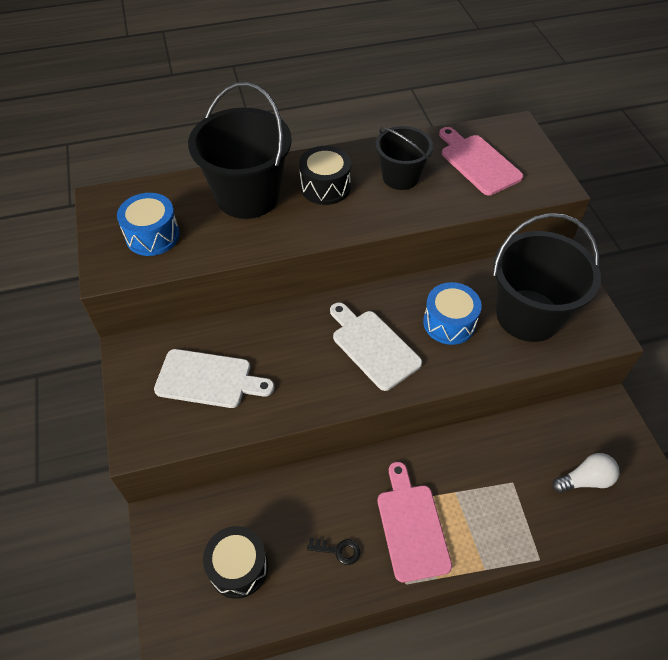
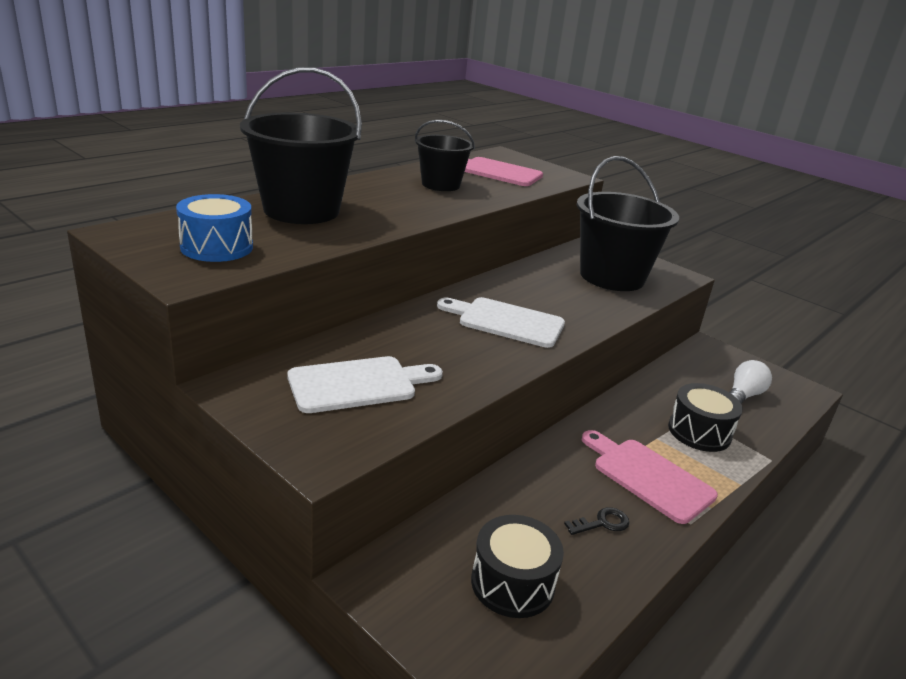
camera: 35 degrees left, 25 degrees down
black drum [299,146,351,205] -> black drum moved to [668,383,743,452]
blue drum [423,282,482,345] -> none

